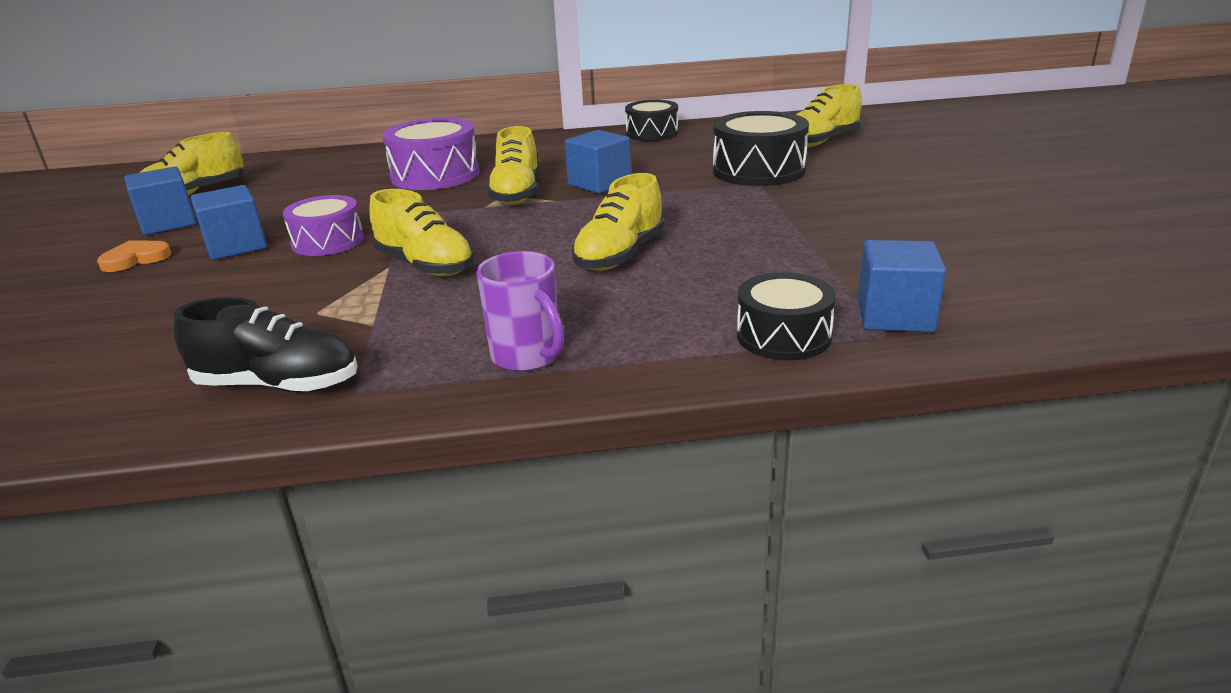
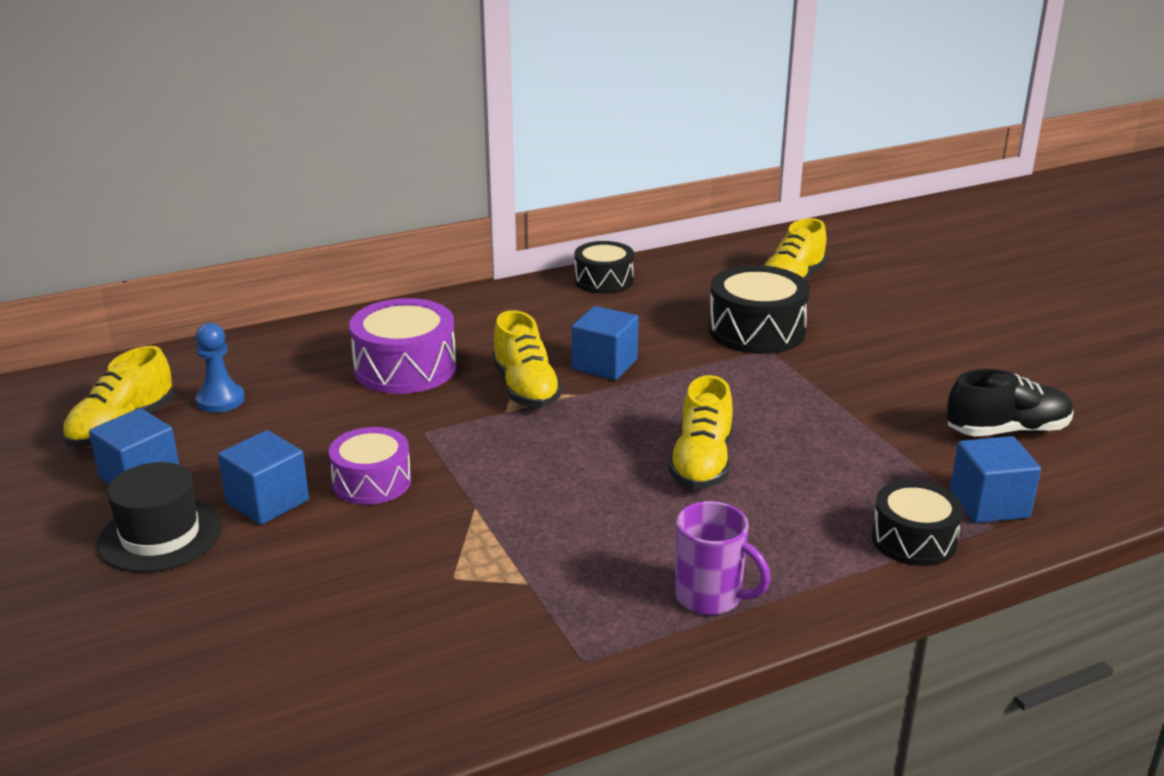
camera: 20 degrees left, 0 degrees up
orange heart [97,240,171,272] -> black hat [97,462,222,573]
black shoe [173,297,357,393] -> black shoe moved to [946,369,1074,436]
yellow shoe [369,189,474,276] -> none
none -> blue pawn [195,323,245,413]

